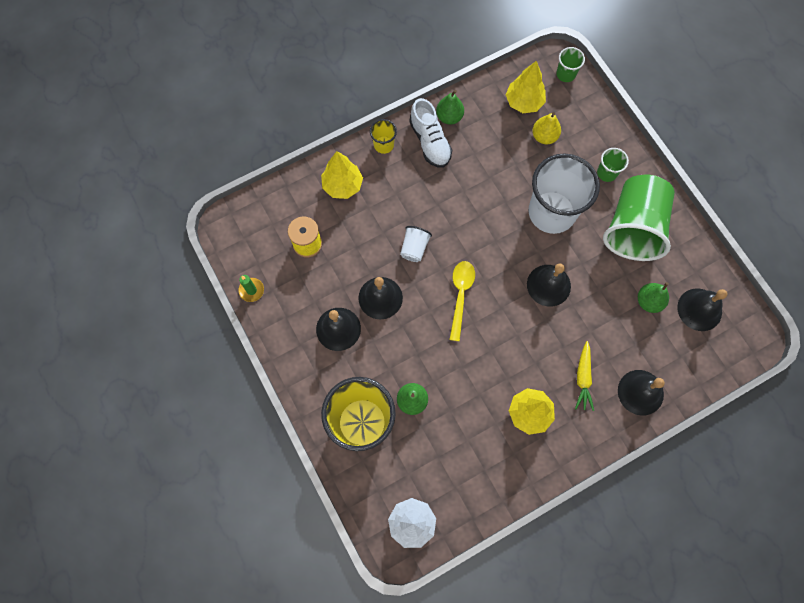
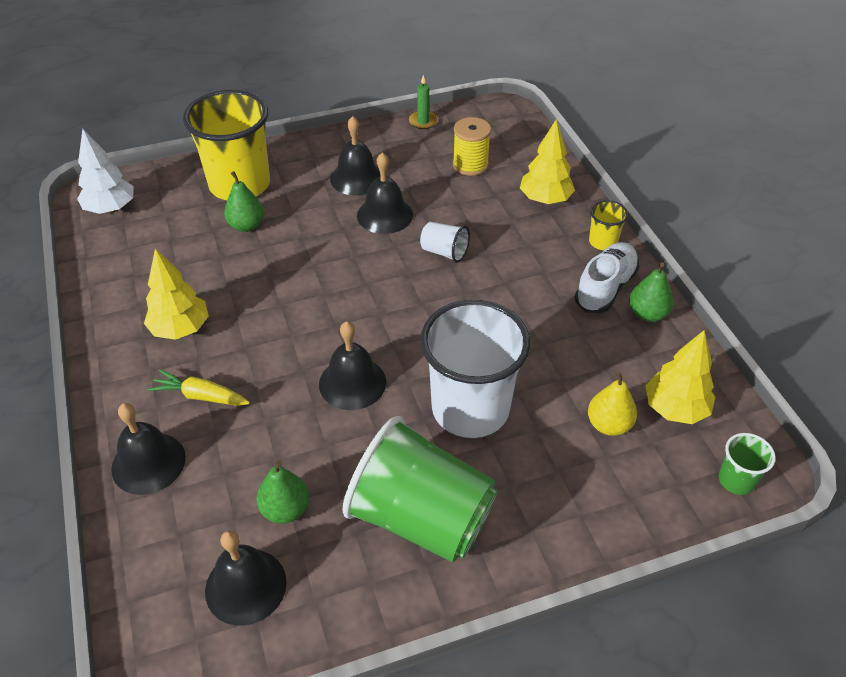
camera: 100 degrees right, 25 degrees down
white shoe [409,98,452,168] -> white shoe turned 135 degrees clockwise [574,242,639,313]
yellow spoon [450,261,475,341] -> none
green cup [597,148,629,182] -> none

